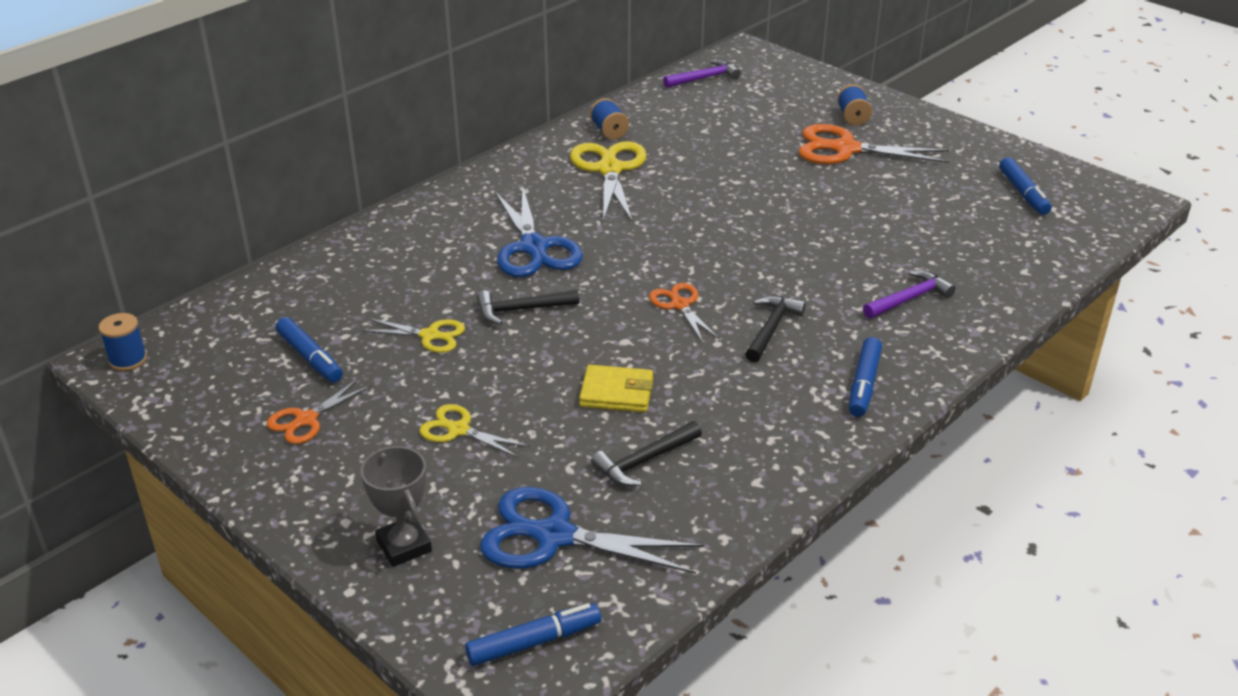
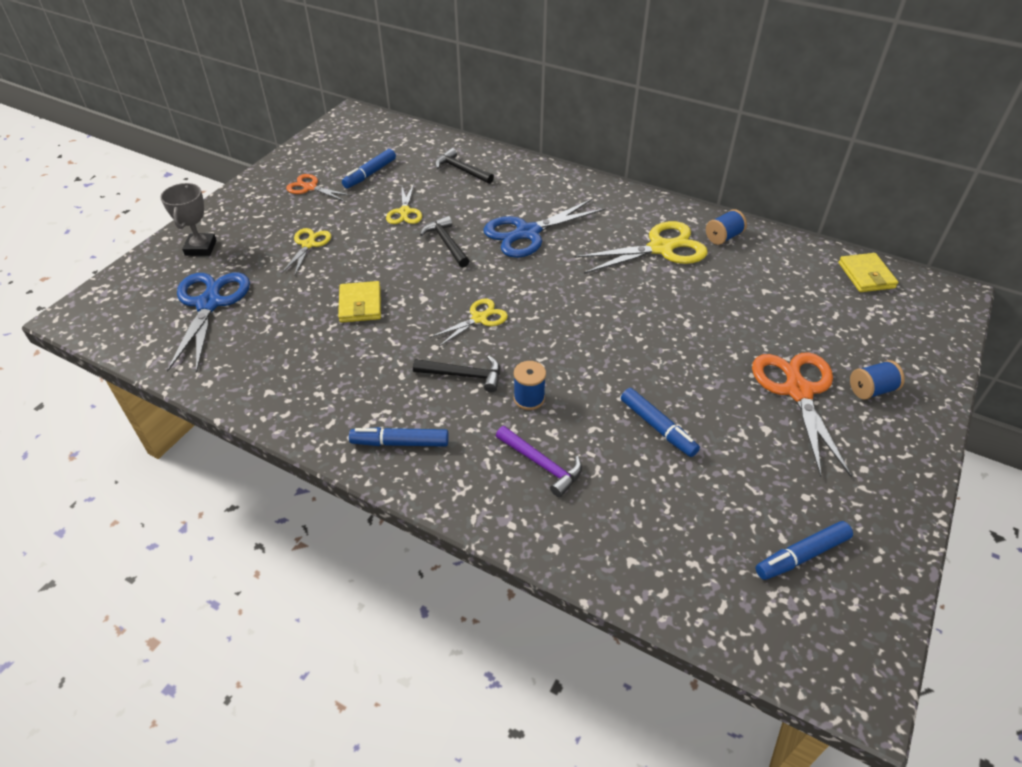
camera: 75 degrees right, 10 degrees up
blue spool [99,313,147,371] -> blue spool moved to [514,361,546,410]
grey trophy [361,446,432,567] -> grey trophy turned 45 degrees counterclockwise [160,183,217,256]
blue marker [465,603,601,666] -> blue marker moved to [621,388,700,457]
black hammer [591,421,702,487] -> black hammer moved to [435,148,494,184]
orange scissors [649,283,720,342] -> yellow scissors [430,299,508,346]
purple hammer [663,60,741,88] -> yellow wallet [838,253,898,292]

